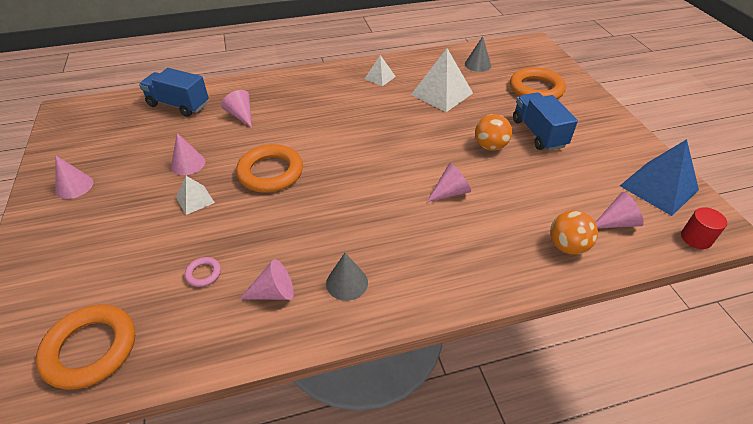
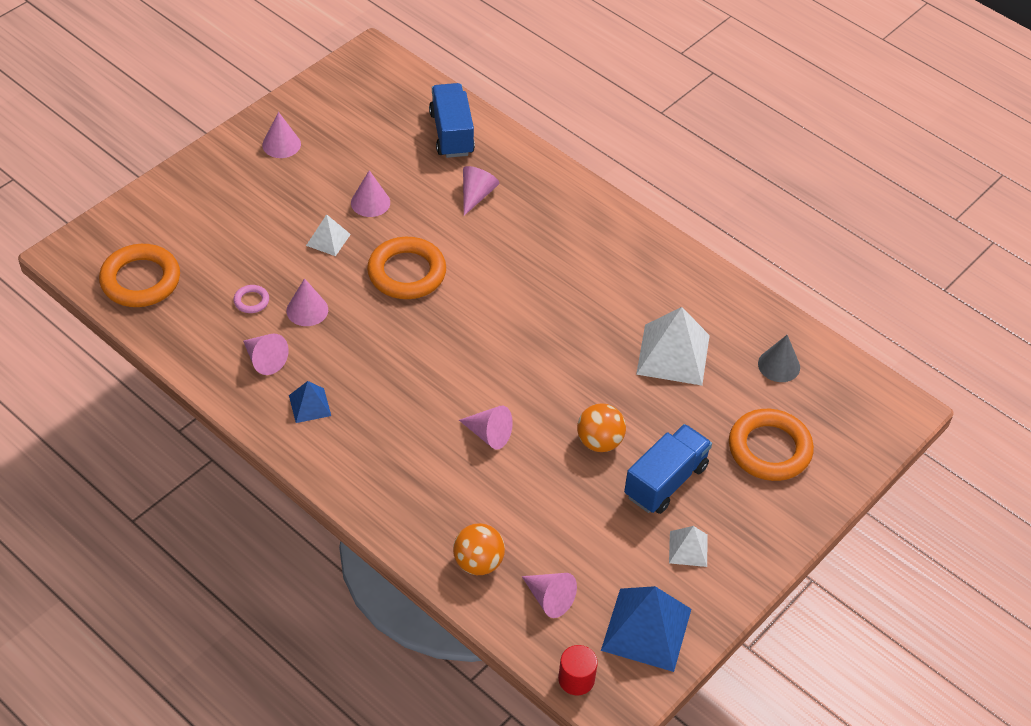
camera: 55 degrees right, 5 degrees up
grey cone [326,253,368,301] -> blue pyramid [289,381,331,423]
white pyramid [365,55,396,86] -> white pyramid moved to [669,526,708,567]
none -> pink cone [286,278,328,326]

